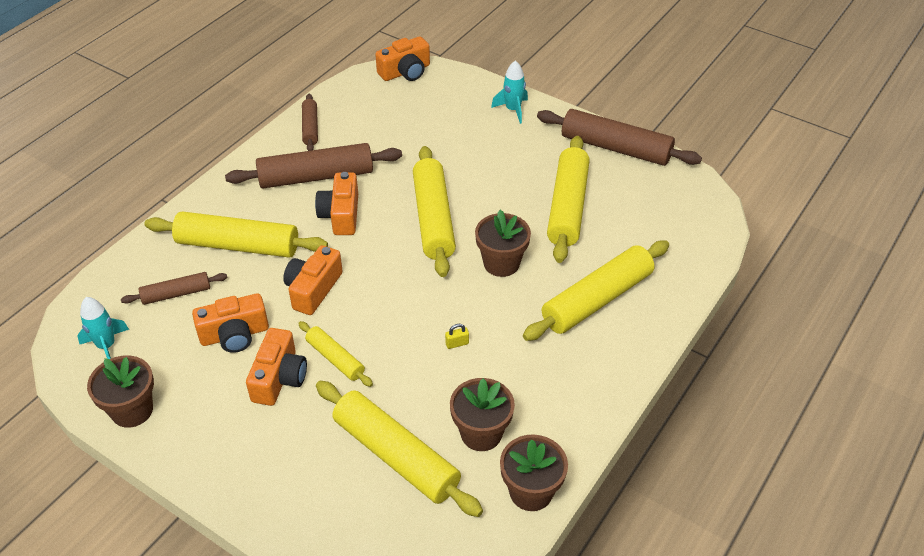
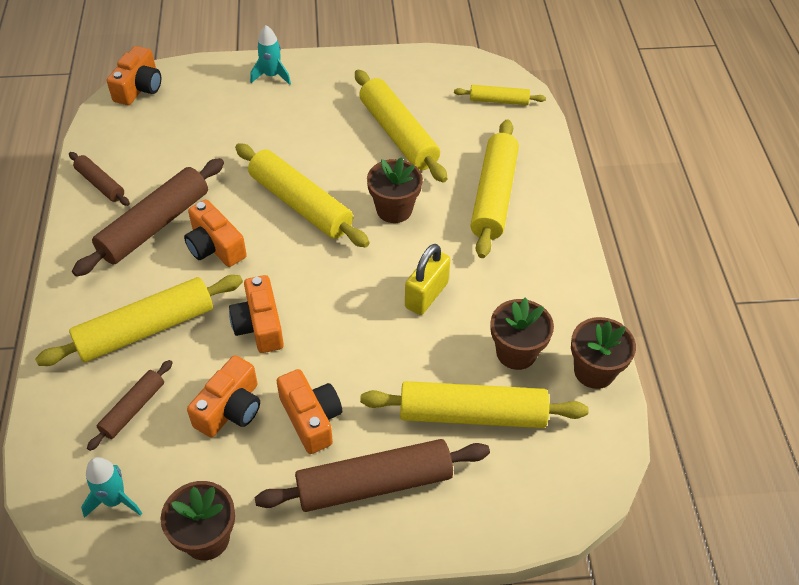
camera: 40 degrees left, 5 degrees up
yellow rolling pin [298,321,373,387] -> yellow rolling pin moved to [454,85,546,105]
yellow padlock [445,324,469,349] -> yellow padlock [405,244,450,315], size x2.35
brown rolling pin [537,109,702,166] -> brown rolling pin moved to [255,439,490,512]

